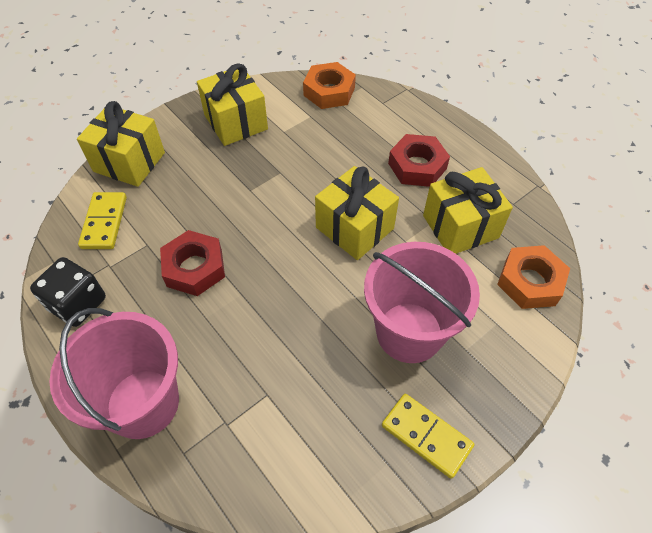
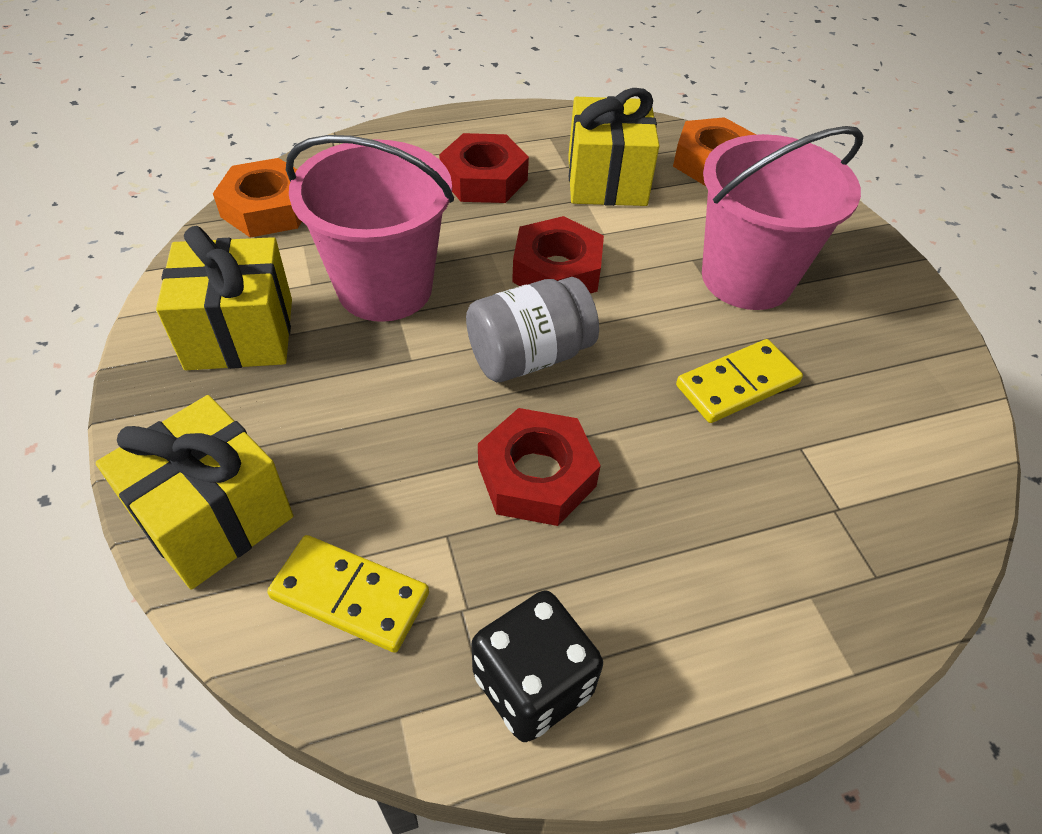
camera: 70 degrees left, 5 degrees down
pink bucket [49,308,179,439] -> pink bucket moved to [286,135,454,322]
yellow gift [315,166,399,260] -> red nut [512,216,604,293]
yellow domino [382,394,474,479] -> yellow domino moved to [676,339,803,423]
none -> grey jar [466,277,599,382]

